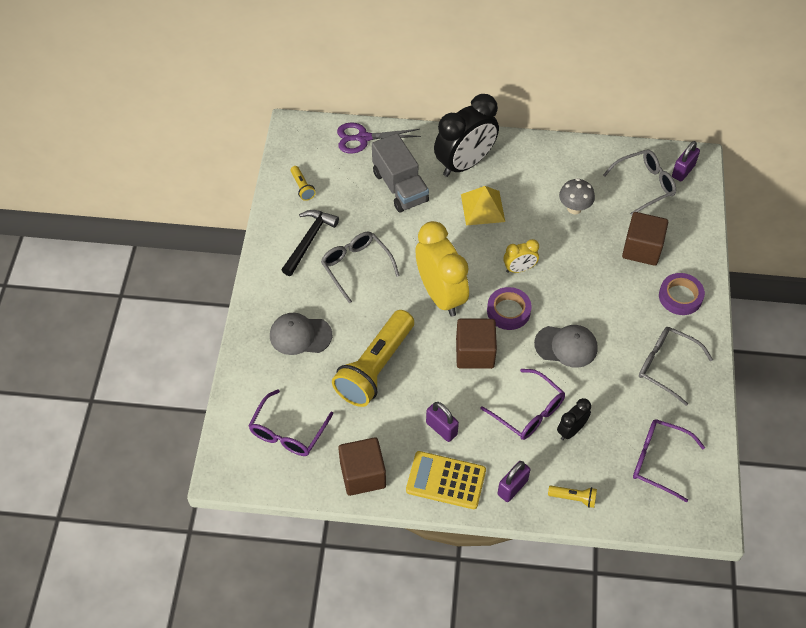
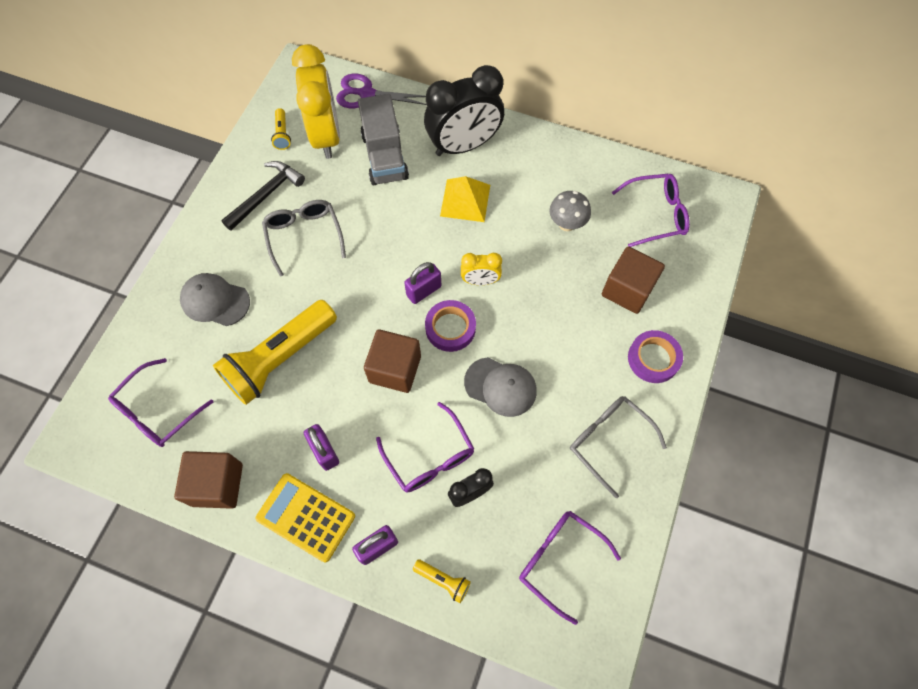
camera: 15 degrees right, 10 degrees up
yellow clock [415,221,469,317] -> yellow clock moved to [292,44,340,159]
grey glasses [603,149,676,215] -> purple glasses [612,174,690,247]
purple padlock [672,141,700,182] -> purple padlock moved to [404,262,441,304]

